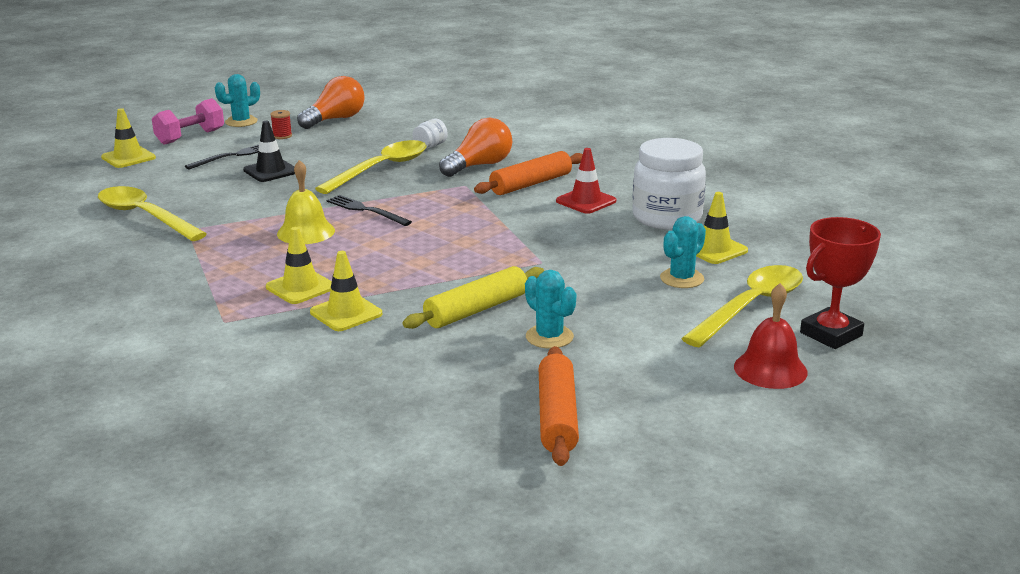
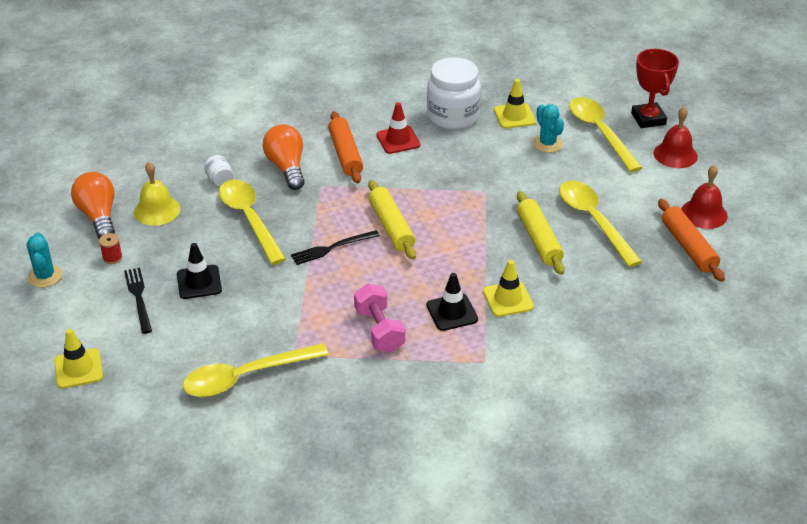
camera: 65 degrees left, 15 degrees up
pink dumbbell [152,98,224,145] -> pink dumbbell moved to [354,284,405,352]
yellow traffic cone [266,227,332,304] -> black traffic cone [427,273,478,331]
yellow bell [277,160,335,244] -> yellow bell moved to [134,162,180,226]
turquoise cactus [525,270,576,349] -> yellow spoon [559,181,642,267]
orange rolling pin [539,346,579,466] -> orange rolling pin turned 45 degrees clockwise [658,199,725,282]
none -> yellow rolling pin [368,180,416,260]
none -> red bell [681,165,728,229]

